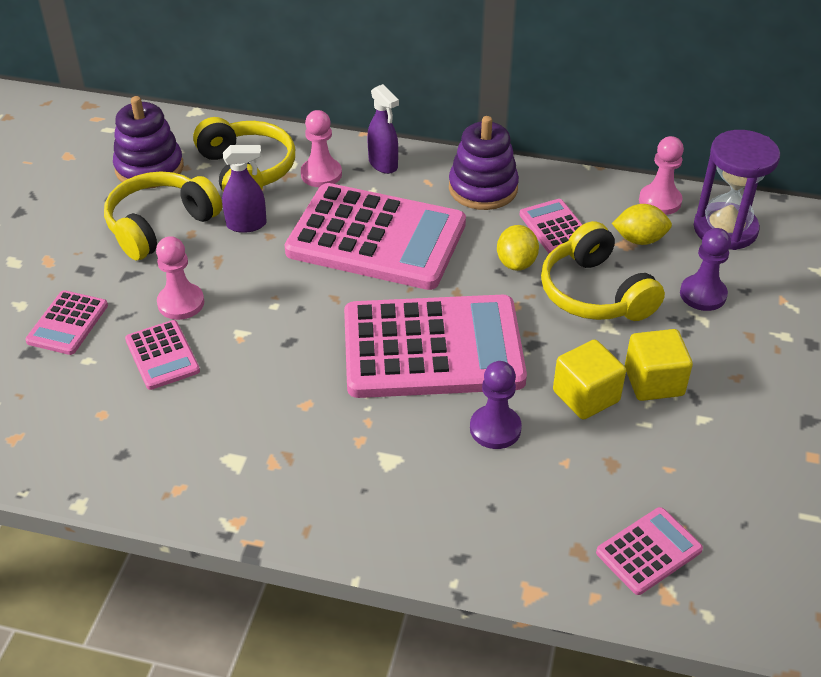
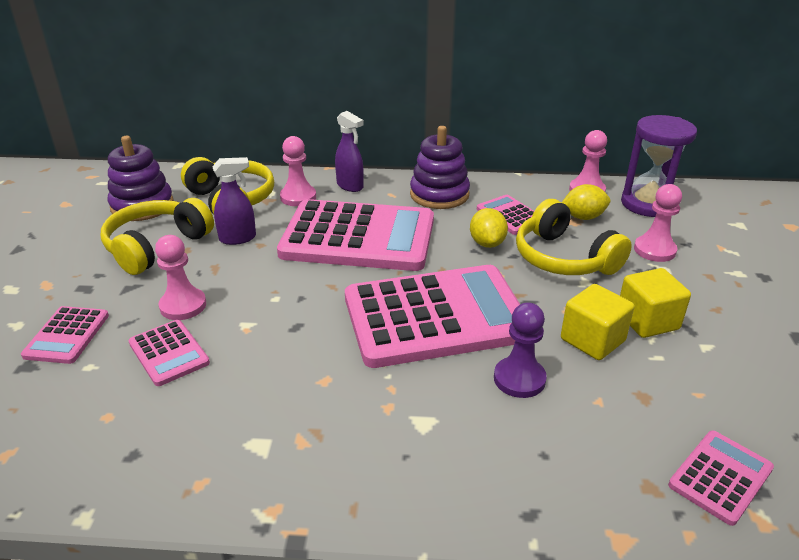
camera: 10 degrees left, 10 degrees down
purple pawn [680,228,731,311] -> pink pawn [634,184,682,262]

